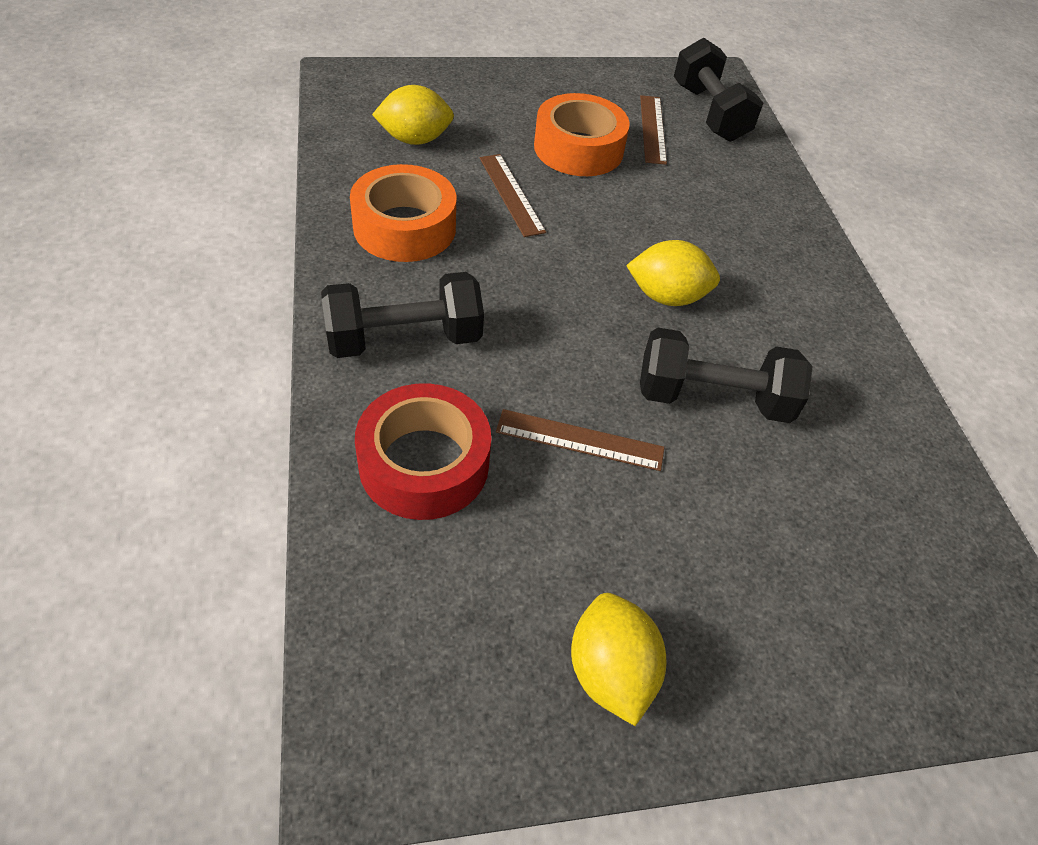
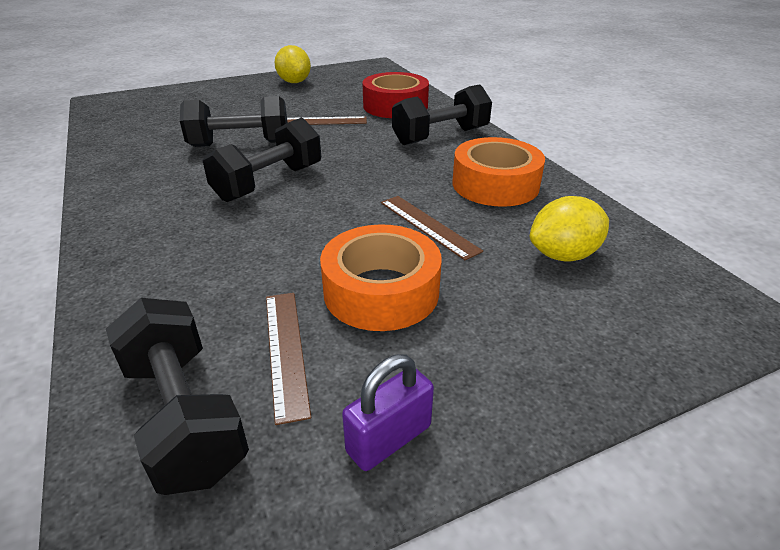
camera: 170 degrees right, 15 degrees down
yellow lemon [626,240,720,306] -> black dumbbell [203,117,321,202]
none -> purple padlock [342,354,434,471]

